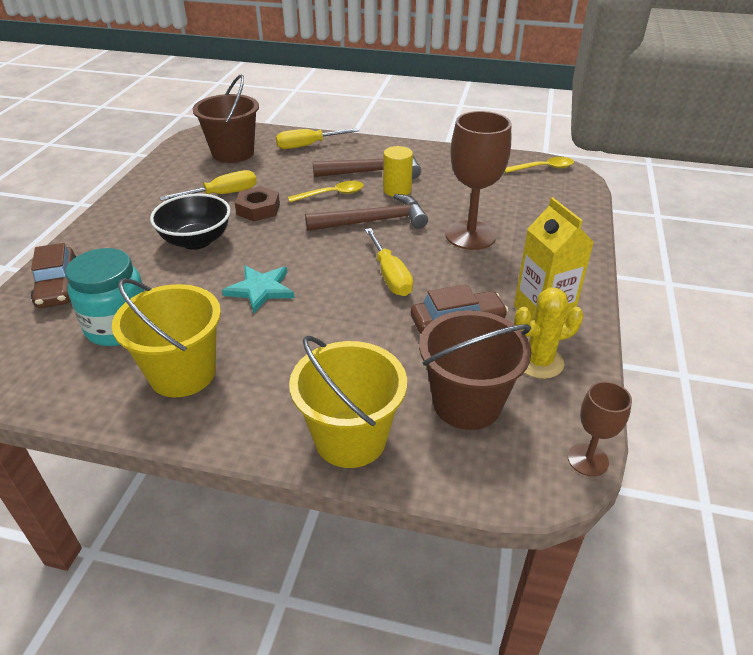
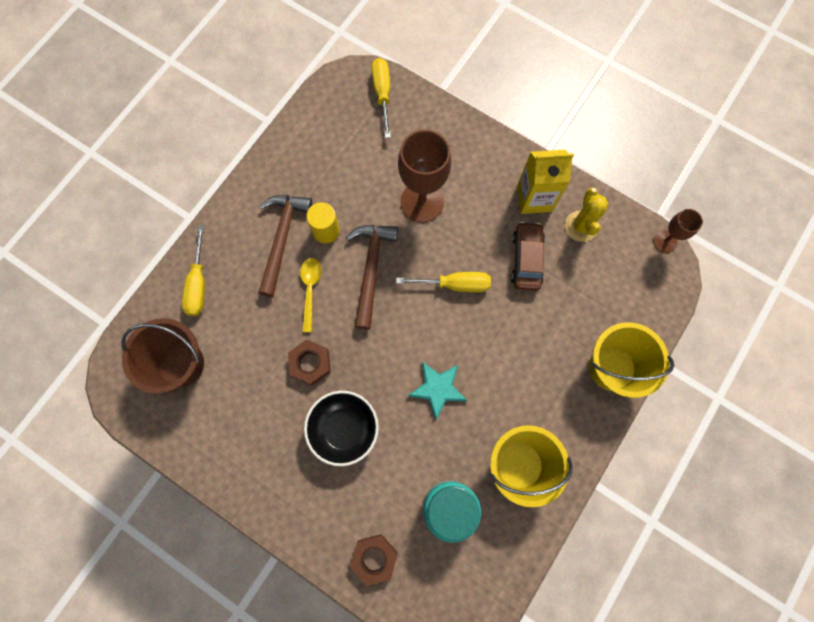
camera: 70 degrees left, 35 degrees up
brown car [31,243,76,308] -> brown nut [350,534,398,586]
yellow screwdriver [159,170,257,201] -> yellow screwdriver moved to [371,58,391,138]
brown bucket [419,310,532,430] -> none
yellow spoon [505,157,574,173] -> none

